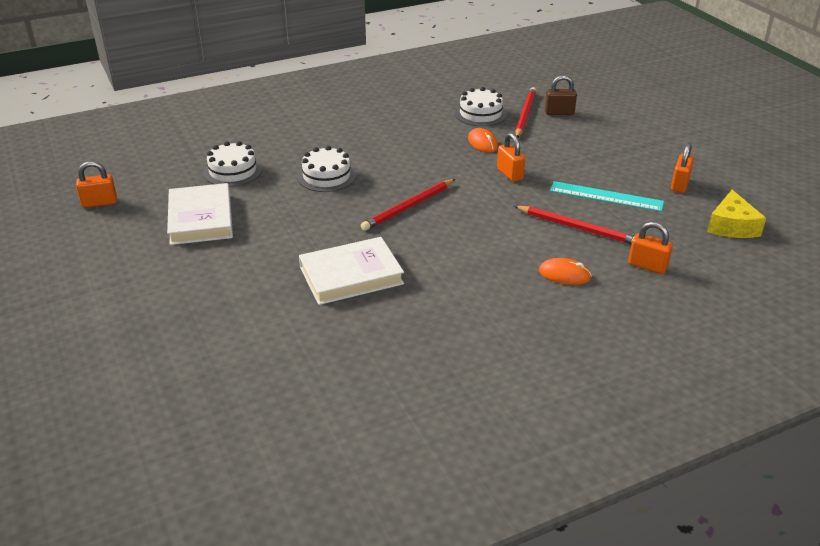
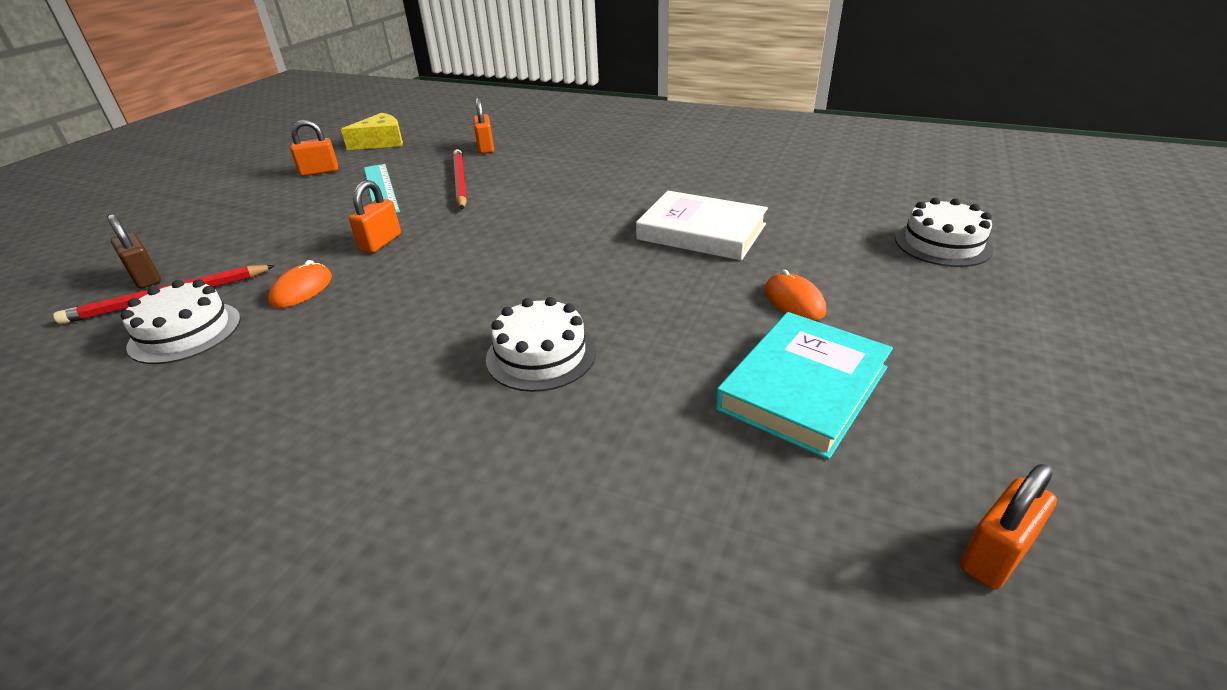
camera: 130 degrees left, 0 degrees up
orange padlock [76,161,117,208] -> orange padlock turned 75 degrees counterclockwise [960,464,1057,589]
white book [167,183,233,245] -> turquoise book [715,312,893,460]
white cake [204,141,262,187] -> white cake moved to [895,198,993,267]
red pencil [361,179,455,231] -> none
orange mouse [539,258,592,285] -> orange mouse moved to [765,269,826,321]

